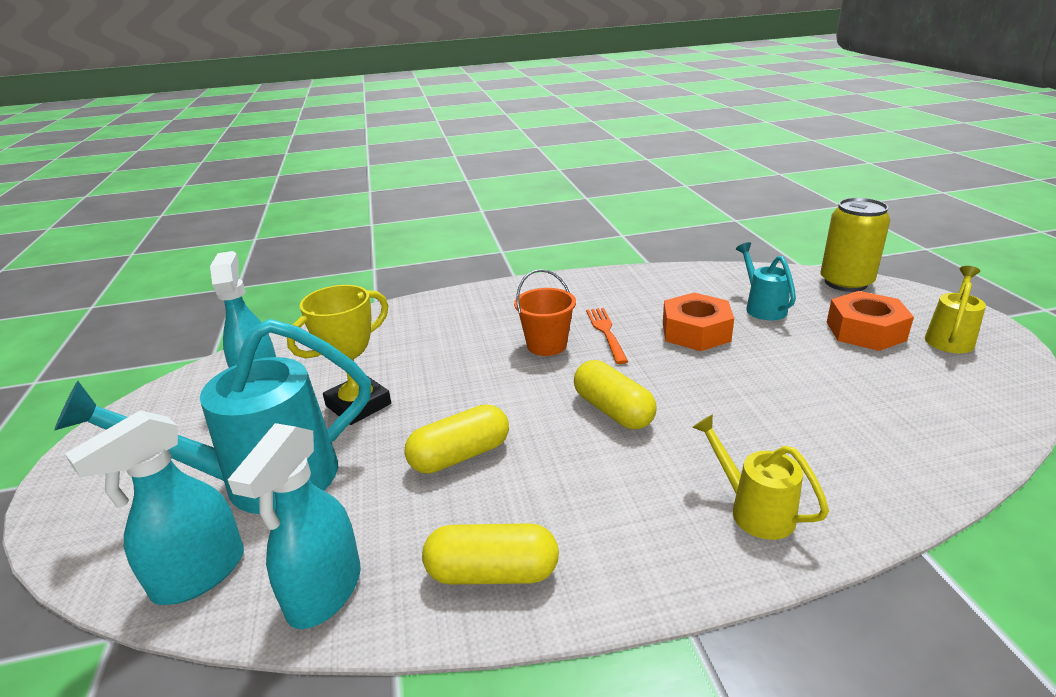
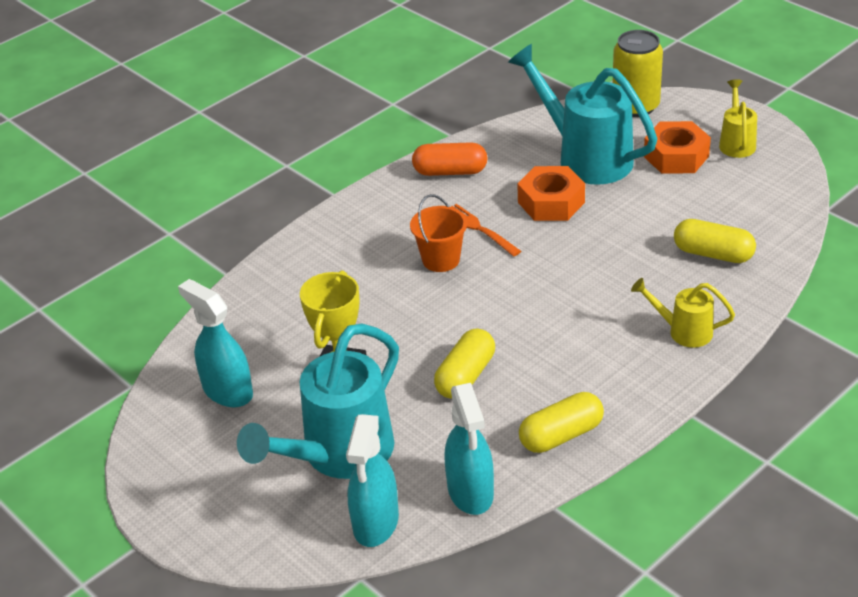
camera: 30 degrees left, 10 degrees up
yellow capsule [574,360,656,429] -> yellow capsule moved to [674,219,756,263]
turquoise watering can [736,242,796,320] -> turquoise watering can [508,44,657,185], size x1.99
none -> orange capsule [412,142,487,176]

